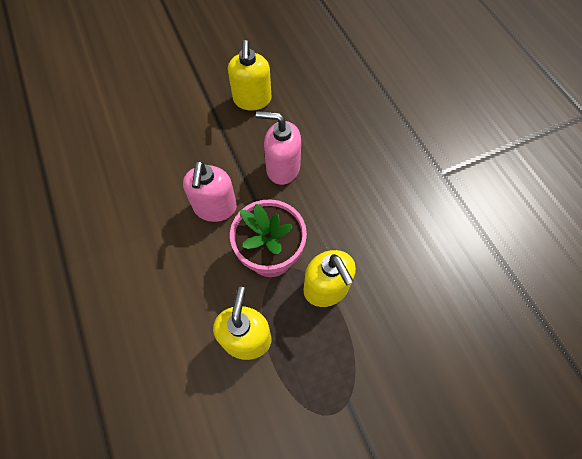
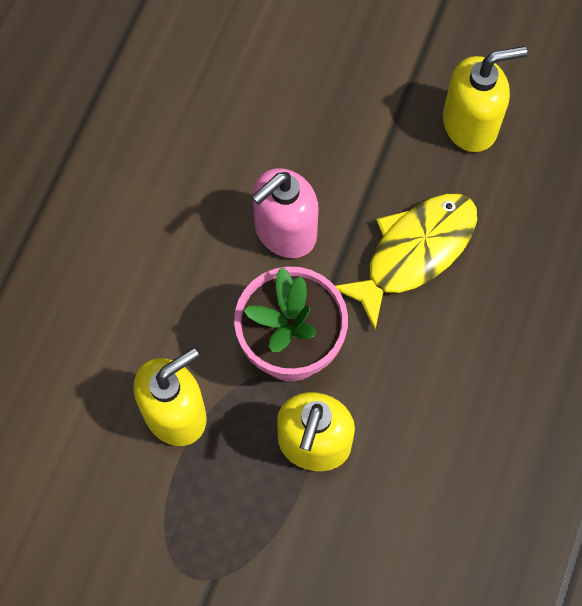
camera: 45 degrees right, 5 degrees up
yellow soap dispenser [228,40,272,111] -> yellow soap dispenser turned 150 degrees counterclockwise [443,46,527,152]
pink soap dispenser [256,111,301,185] -> yellow fish [335,193,477,330]

